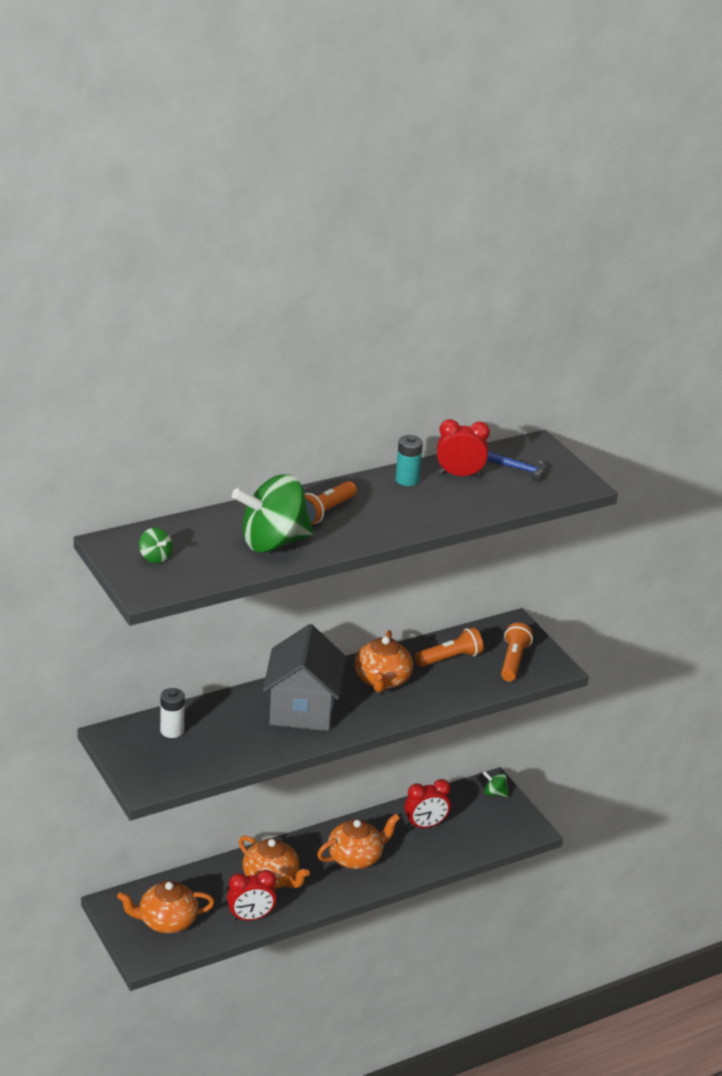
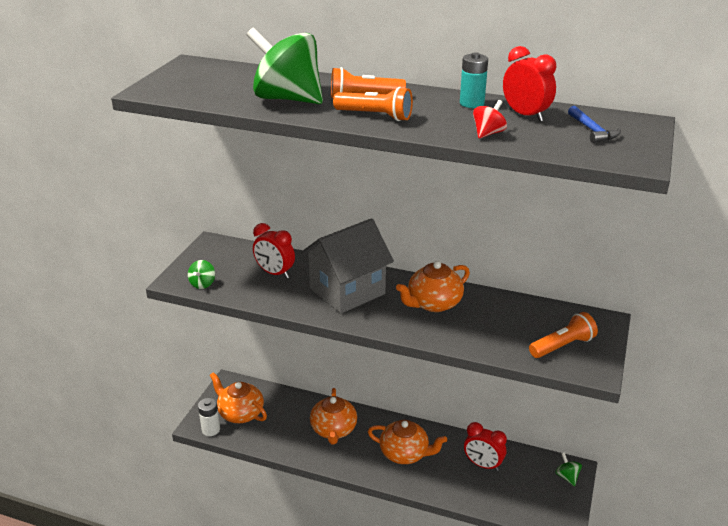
camera: 50 degrees right, 0 degrees up
green spinning top [139,527,172,563] -> green spinning top moved to [188,260,215,289]
white battery [160,688,185,738] -> white battery moved to [198,398,220,436]
red clock [227,870,277,921] -> red clock moved to [253,223,295,278]
orange flashlight [415,627,483,667] -> orange flashlight moved to [333,87,413,121]
none -> red spinning top [473,100,507,139]

